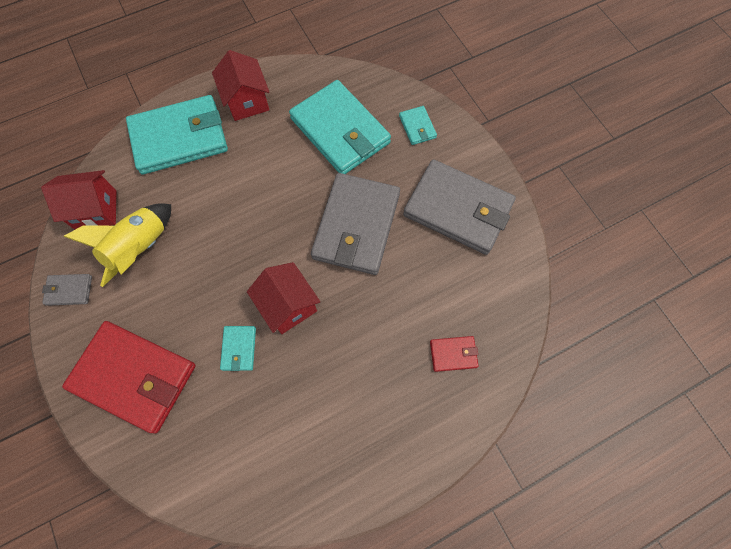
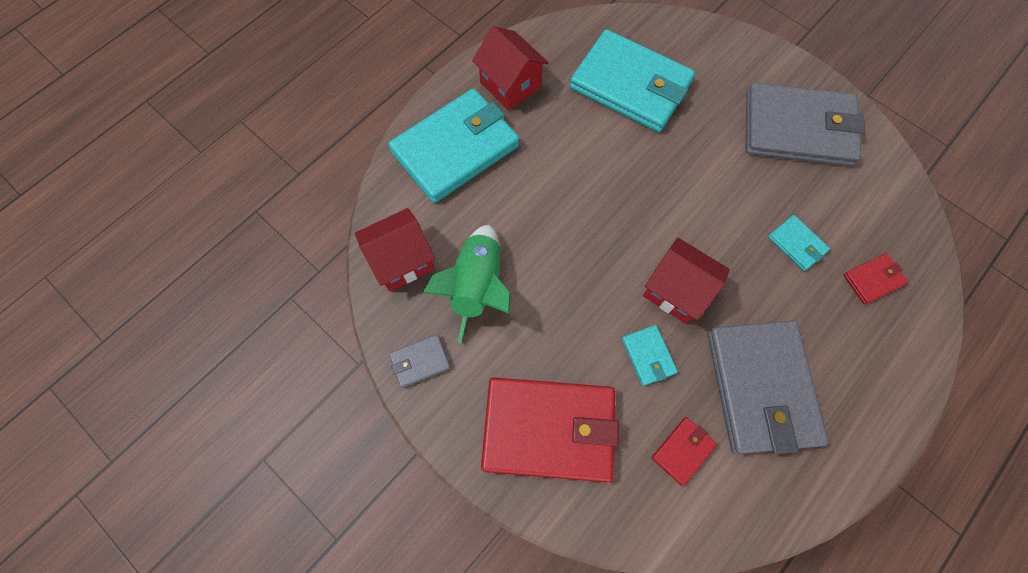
camera: 20 degrees left, 0 degrees up
yellow rocket [63,203,171,287] -> green rocket [423,225,511,343]
grey wallet [311,173,400,275] -> grey wallet moved to [708,321,828,454]
turquoise wallet [399,106,437,145] -> turquoise wallet moved to [768,215,830,271]
none -> red wallet [652,417,717,486]

